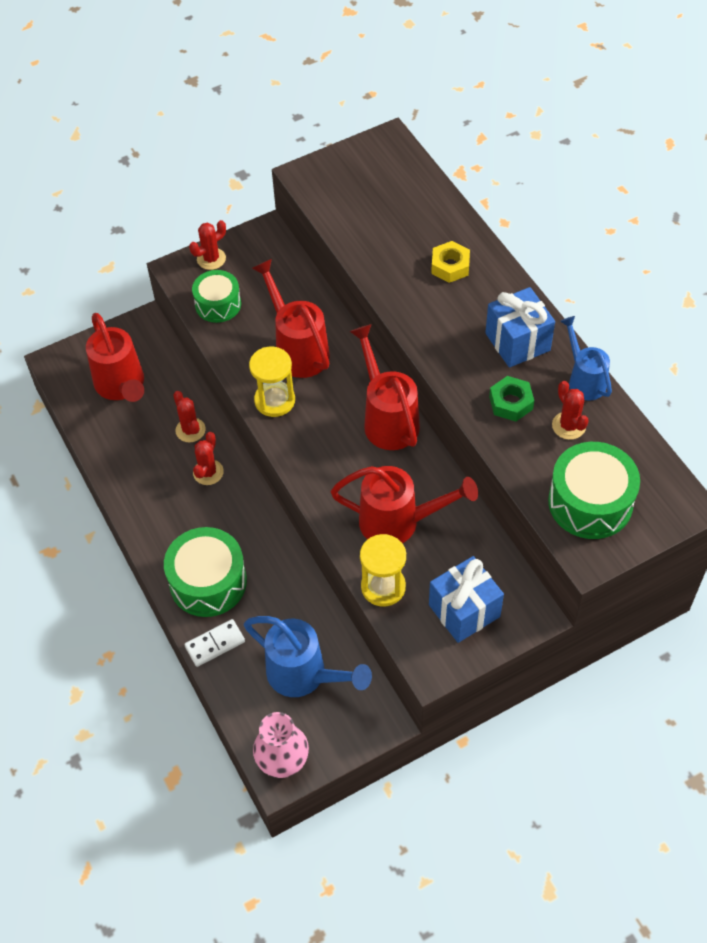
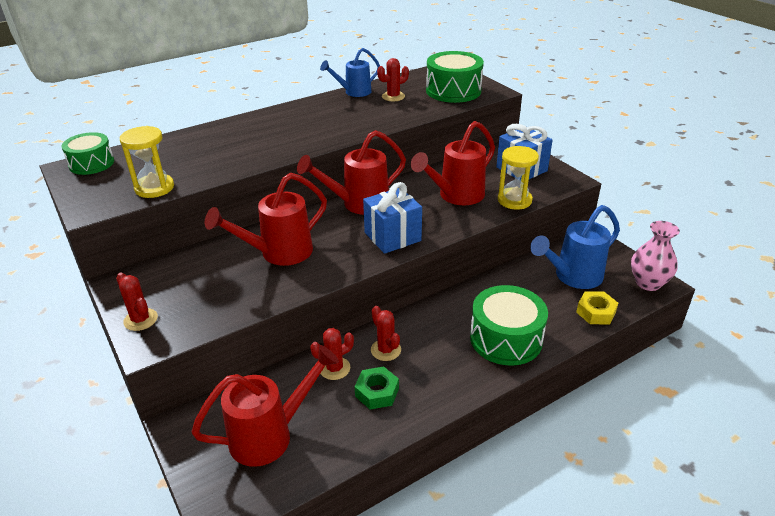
camera: 95 degrees left, 20 degrees down
white domino [184,619,245,667] -> none
green drum [192,270,241,323] -> green drum moved to [61,132,114,175]
red cactus [193,432,224,485] -> red cactus turned 45 degrees clockwise [371,306,401,361]
blue watering can [244,616,372,697] -> blue watering can turned 150 degrees counterclockwise [530,205,620,289]
yellow hourglass [249,347,295,417] -> yellow hourglass moved to [120,126,174,198]
red watering can [331,466,478,543] -> red watering can turned 135 degrees counterclockwise [411,121,495,205]
yellow nut [431,241,470,283] -> yellow nut moved to [576,292,618,324]
blue gift [485,287,555,368] -> blue gift moved to [363,182,422,254]
green nut [489,376,534,421] -> green nut moved to [354,367,399,410]

